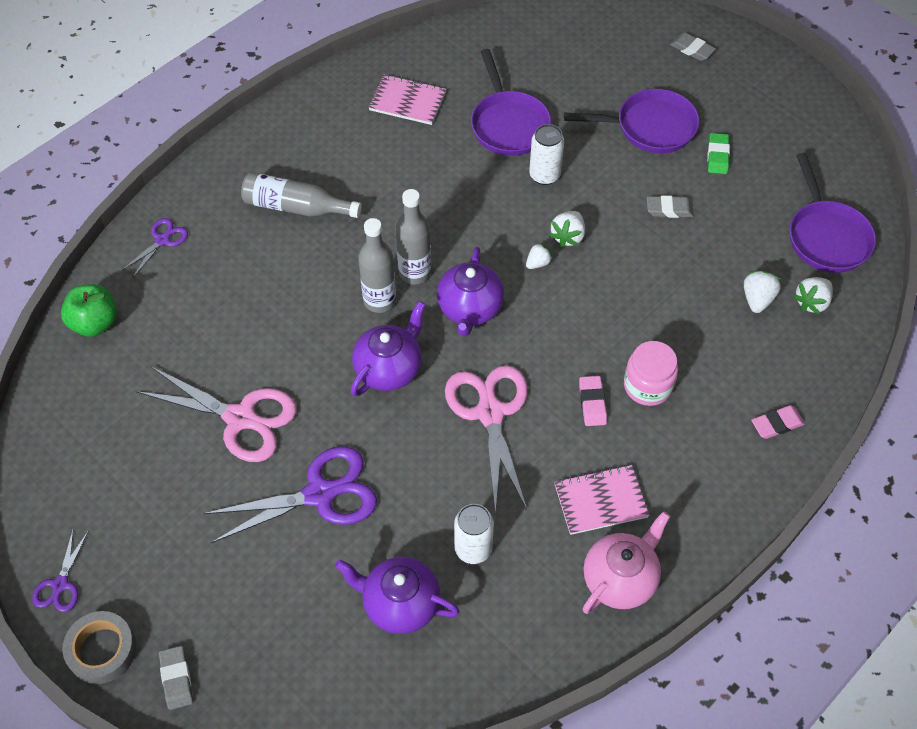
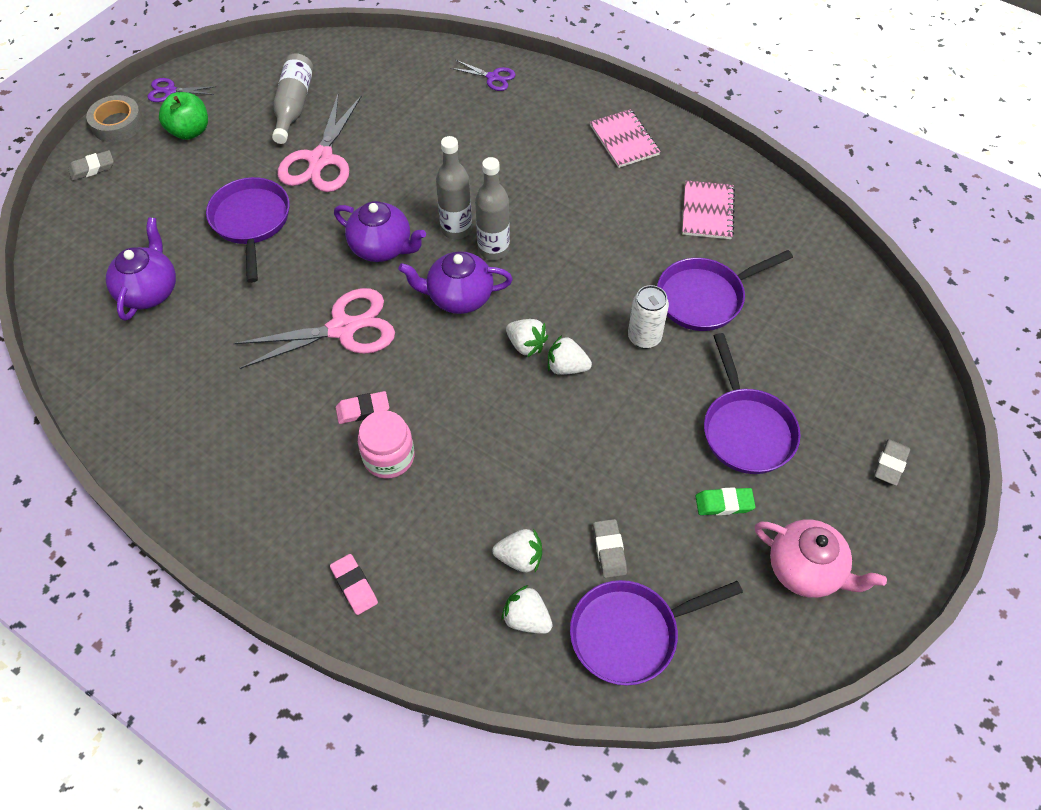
camera: 80 degrees right, 0 degrees up
green apple [61,284,117,337] -> green apple moved to [159,92,208,140]
purple scissors [203,446,377,543] -> purple pan [206,177,290,283]
grey bottle [241,172,361,218] -> grey bottle moved to [272,53,313,144]
white can [454,504,494,564] -> none
white strawberry [526,243,552,269] -> white strawberry [506,319,548,357], size x1.51
pink notebook [554,465,649,535] -> pink notebook moved to [590,109,661,168]
pink teapot [583,511,670,614] -> pink teapot moved to [755,519,887,598]
grey eraser [647,195,694,218] -> grey eraser moved to [593,519,627,578]

